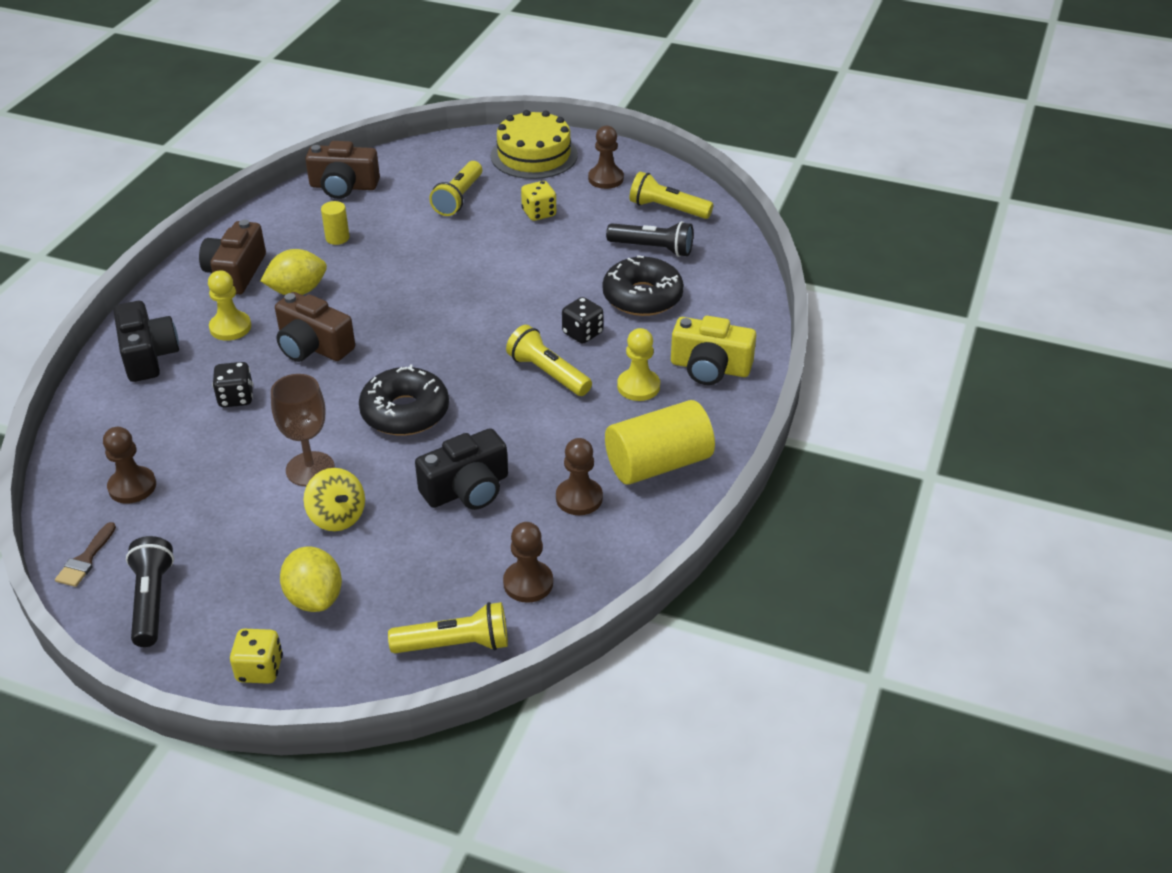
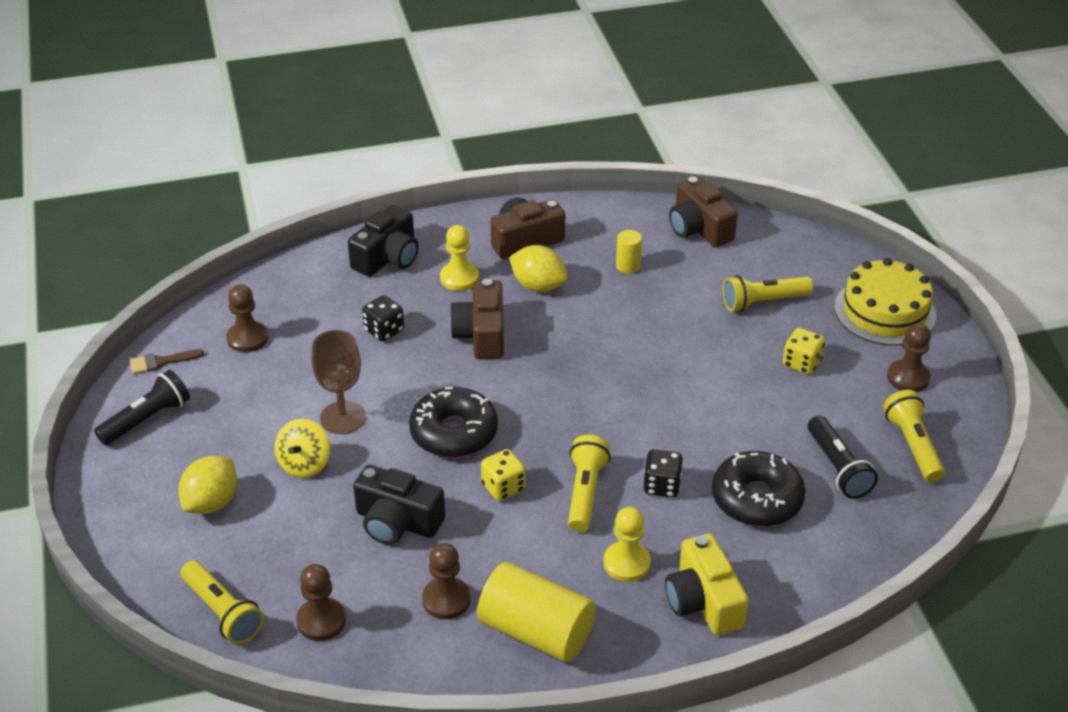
camera: 55 degrees right, 0 degrees up
yellow dice [230,629,283,684] -> yellow dice moved to [481,449,526,501]

